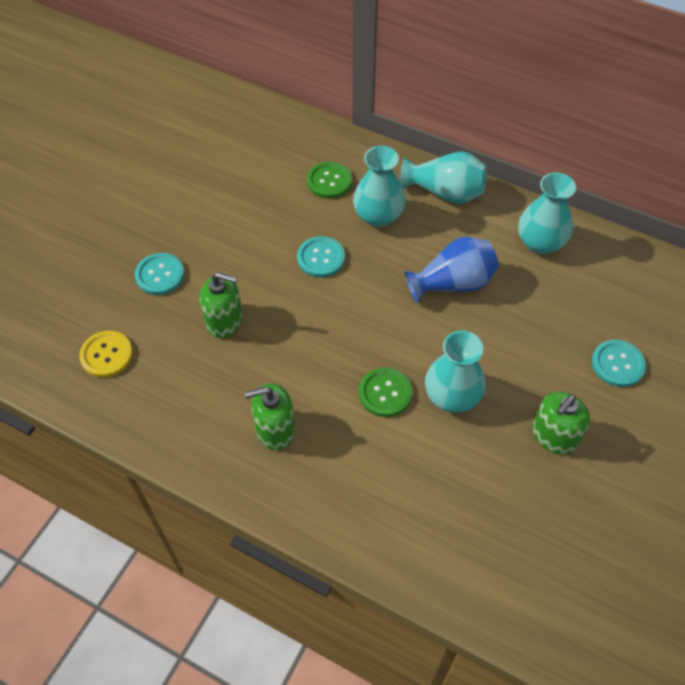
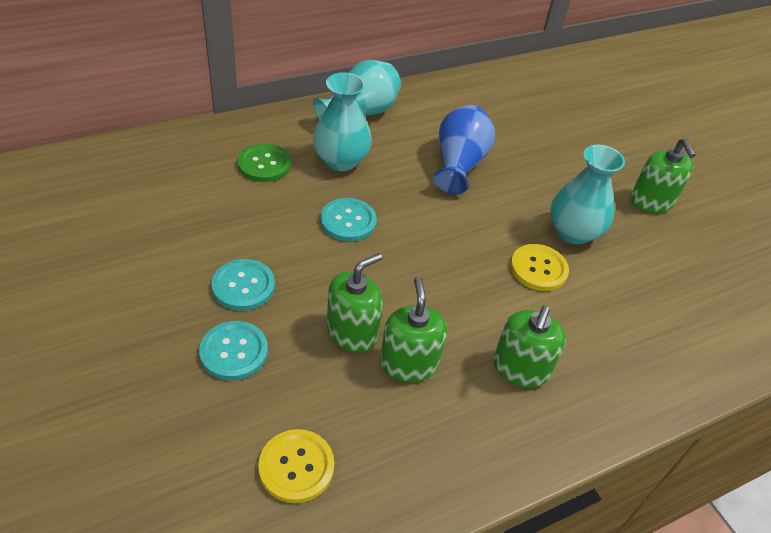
camera: 60 degrees left, 10 degrees down
green button [359,368,412,417] -> yellow button [510,244,569,291]
turquoise vase [518,173,576,254] -> none
turquoise button [592,340,646,387] -> turquoise button moved to [211,259,275,311]
none -> green soap dispenser [380,277,447,382]

